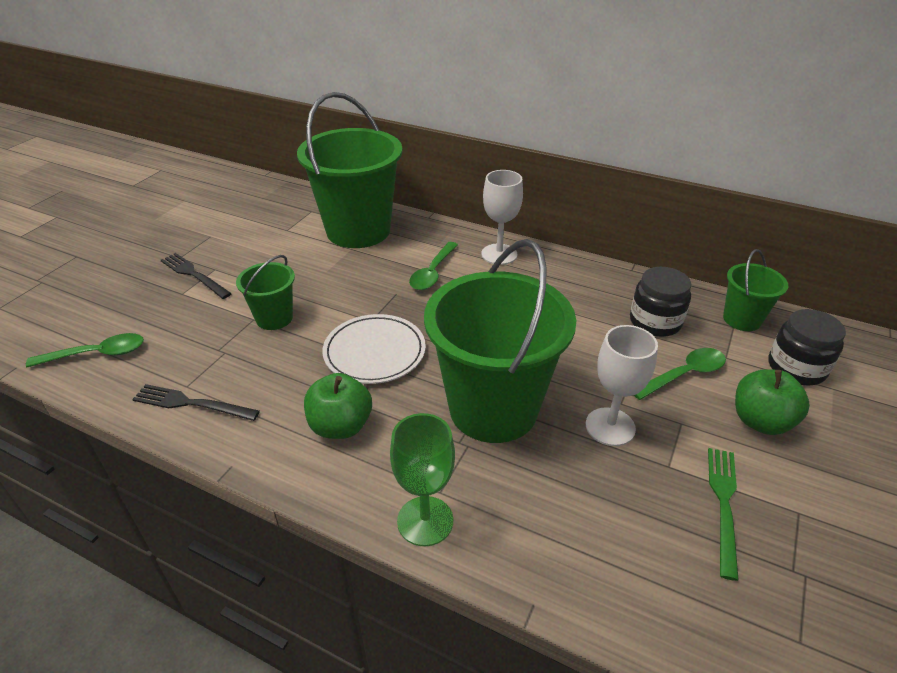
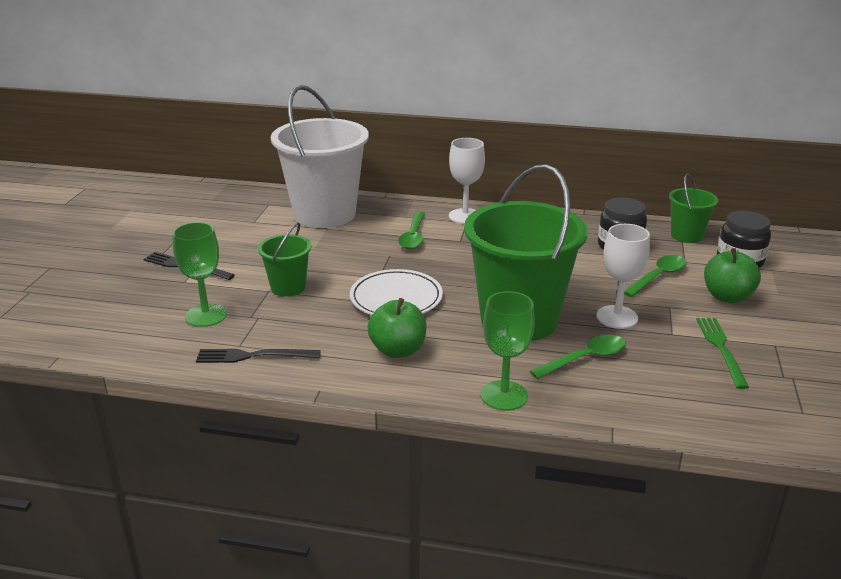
camera: 15 degrees left, 10 degrees down
green spoon [26,333,144,367] -> green spoon moved to [530,335,626,379]
green bucket [297,92,402,248] -> white bucket [271,85,369,228]
none -> green goblet [172,222,227,327]

